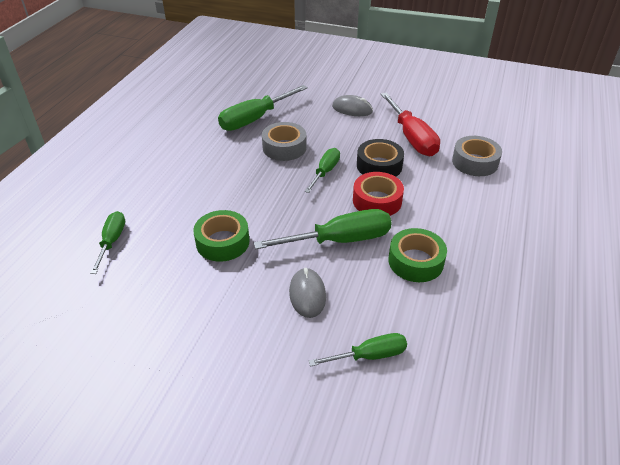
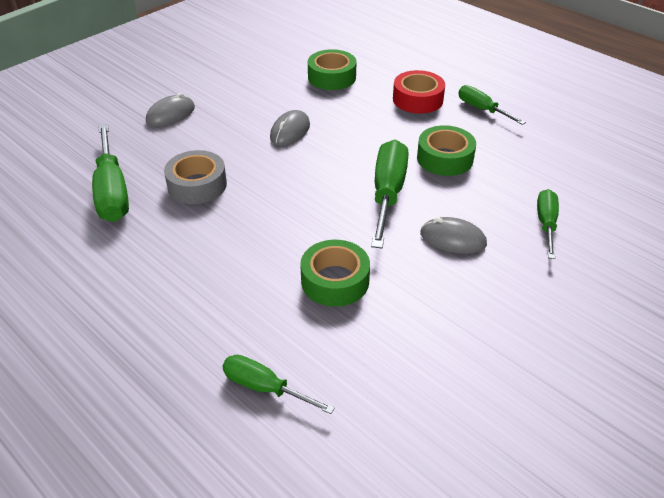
camera: 65 degrees left, 0 degrees up
green screwdriver [304,148,340,193] -> green screwdriver moved to [458,85,526,125]
red tape [353,172,404,216] -> red tape moved to [393,70,445,114]
black tape [357,139,404,177] -> grey mouse [270,110,310,146]
red screwdriver [381,92,440,156] -> none
grey tape [452,136,502,176] -> green tape [308,49,356,90]

